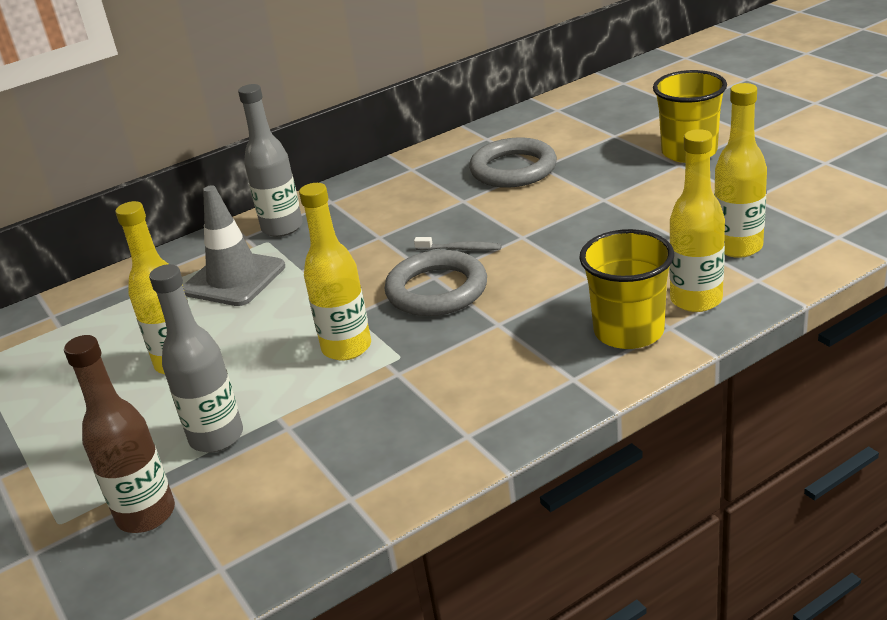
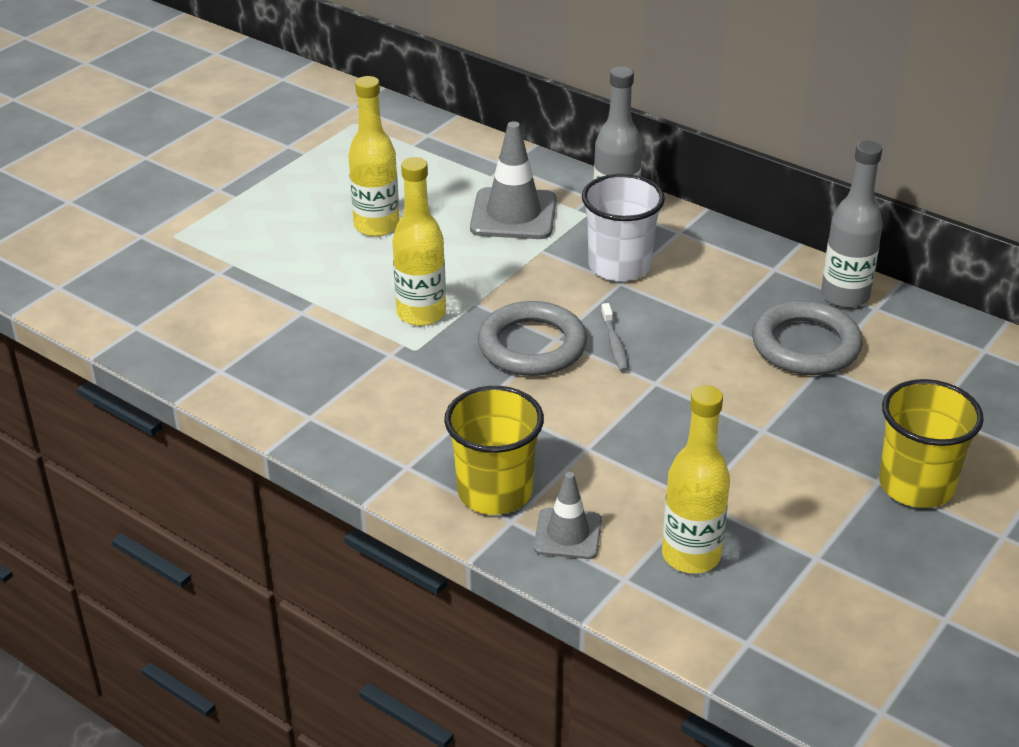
camera: 65 degrees right, 5 degrees up
brown bottle [64,335,175,533] -> none
grey bottle [149,264,243,452] -> grey bottle moved to [821,141,883,308]
yellow bottle [669,129,725,312] -> grey traffic cone [534,472,602,559]
none -> white cup [582,174,665,281]

